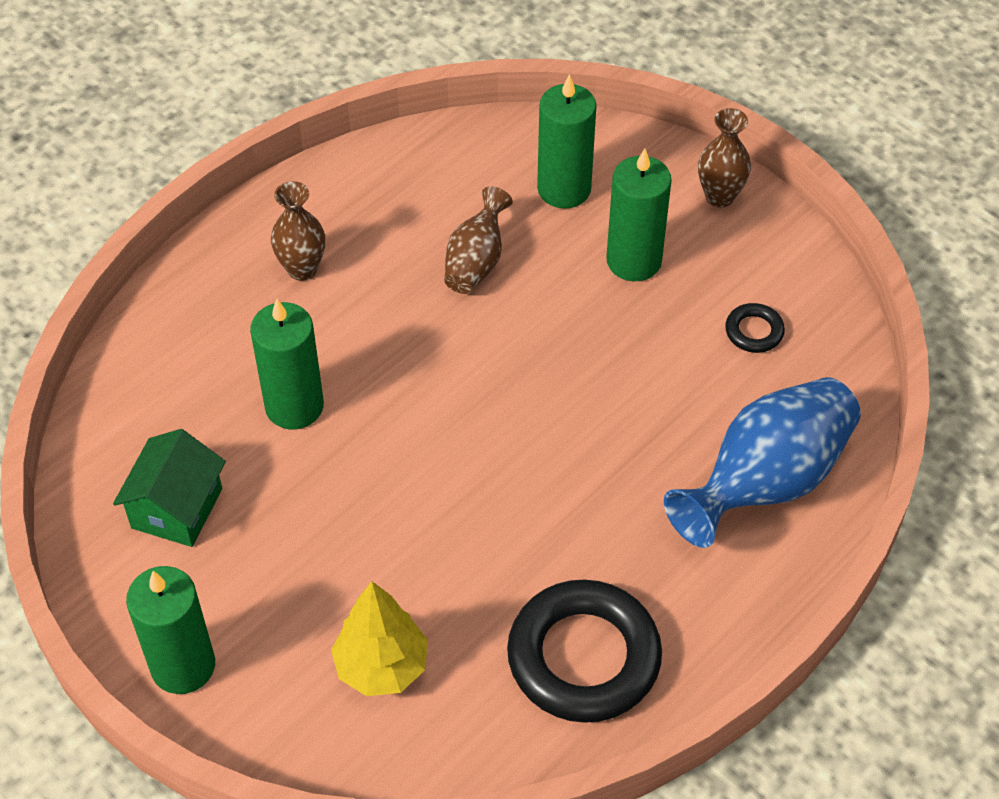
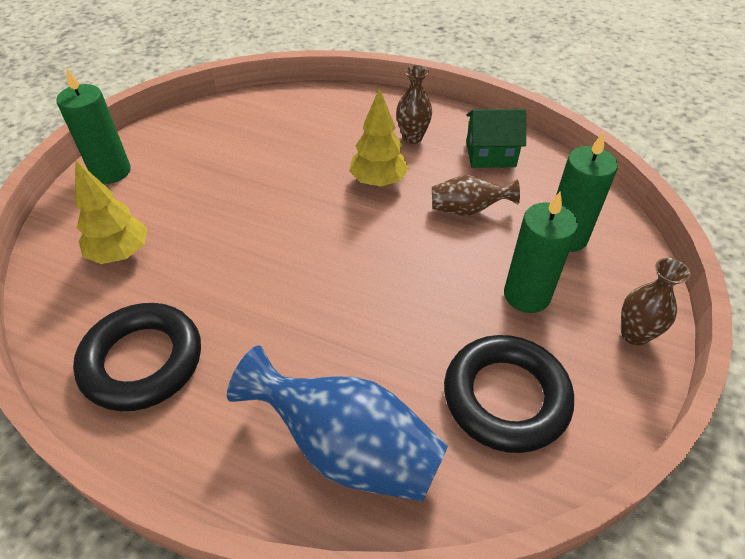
camera: 70 degrees right, 5 degrees down
green house [113,429,226,547] -> green house moved to [466,109,526,168]
green candle [250,299,324,429] -> none
black ring [725,303,785,353] -> black ring [444,335,574,453], size x2.30
none -> yellow tree [349,88,409,187]

